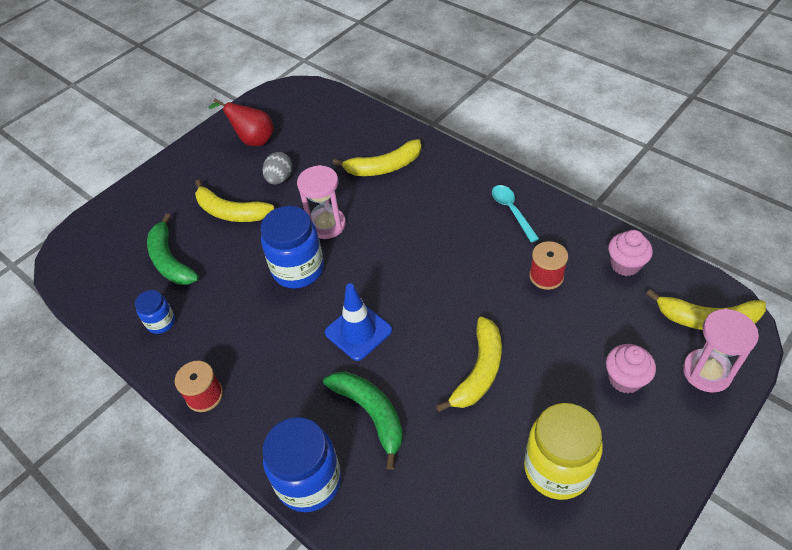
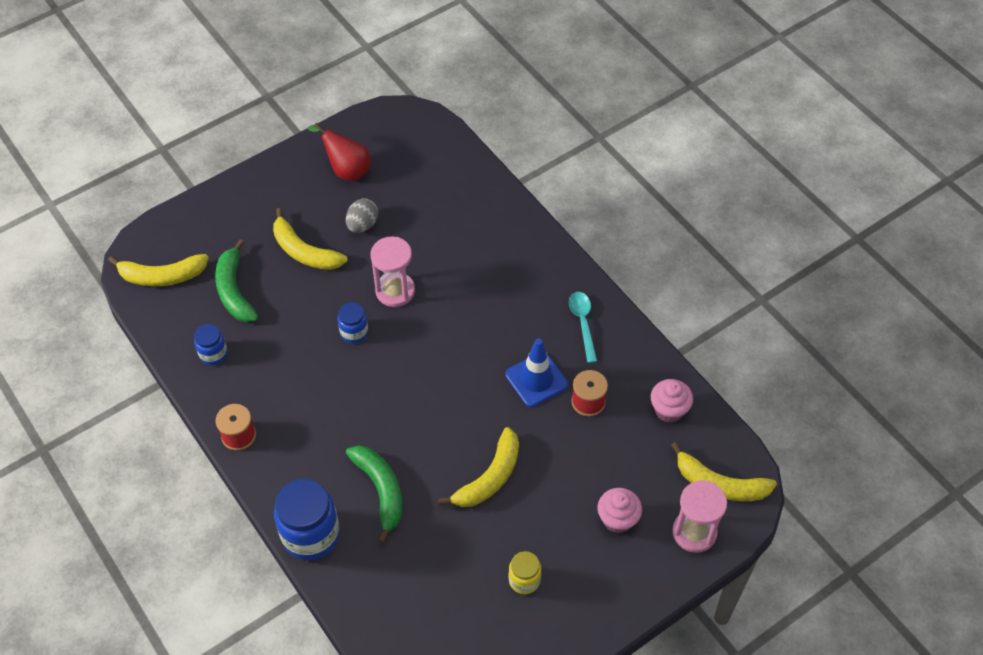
camera: 10 degrees right, 5 degrees up
blue jar [261,206,324,289] -> blue jar [338,302,368,343], size x0.53
blue traffic cone [325,283,392,361] -> blue traffic cone moved to [505,338,568,407]
yellow banana [333,139,421,176] -> yellow banana moved to [108,254,209,286]
yellow jar [524,403,603,500] -> yellow jar [509,551,541,594], size x0.53

